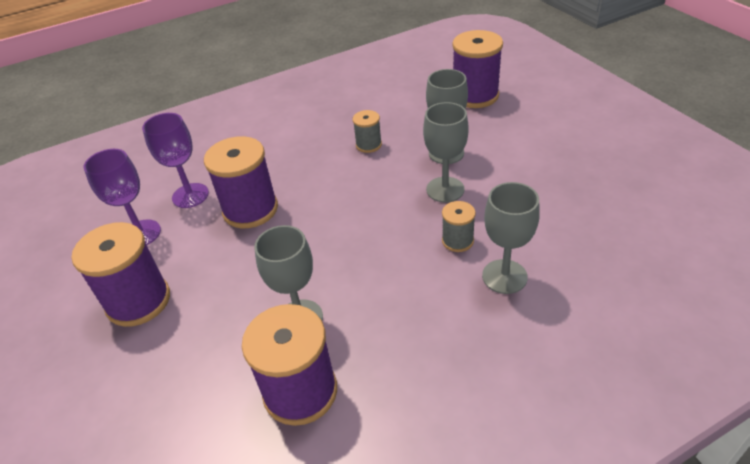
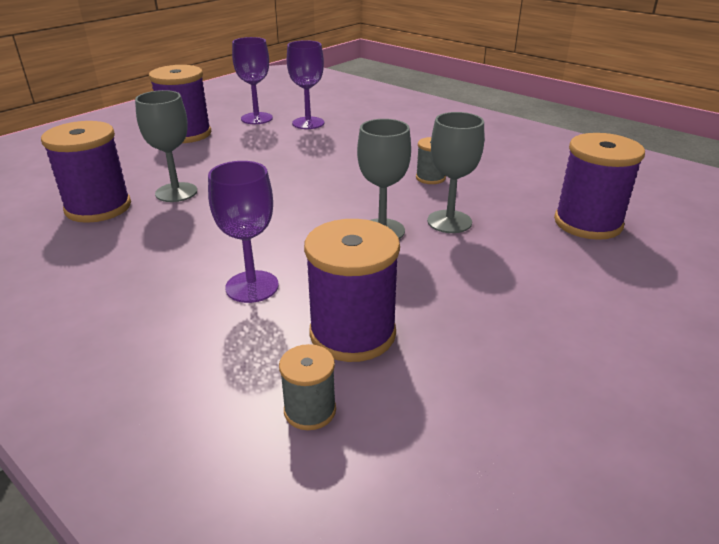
camera: 65 degrees right, 10 degrees down
purple spool [204,136,278,228] -> purple spool moved to [304,219,400,362]
grey spool [442,201,476,252] -> grey spool moved to [279,344,336,430]
grey goblet [482,182,540,294] -> purple goblet [208,161,279,303]

